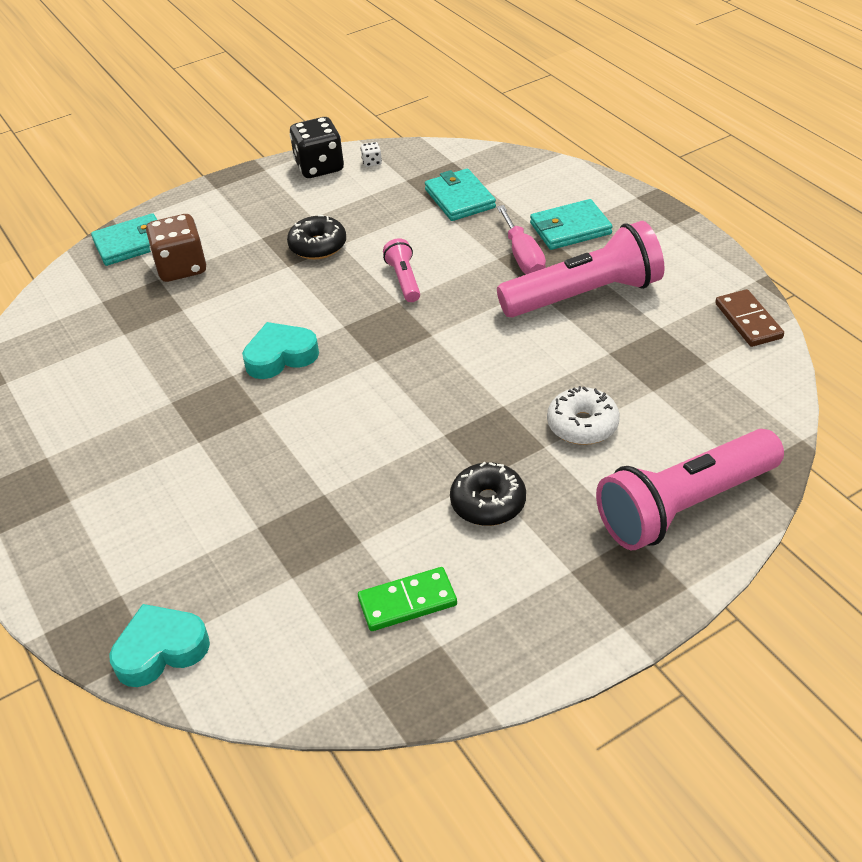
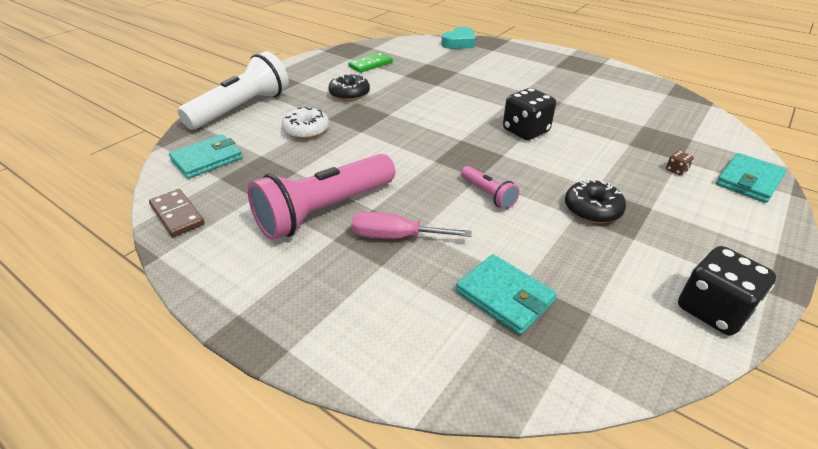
camera: 155 degrees right, 5 degrees down
brown dice [146,214,206,282] -> brown dice [666,151,694,175], size x0.42
turquoise heart [242,322,319,379] -> black dice [503,88,556,140]
white dice [360,142,382,167] -> none
pink screwdriver [497,205,546,274] -> pink screwdriver turned 45 degrees counterclockwise [352,212,472,239]
turquoise wallet [530,199,613,250] -> turquoise wallet moved to [169,134,243,179]
pink flashlight [596,429,784,550] -> white flashlight [178,51,289,130]

